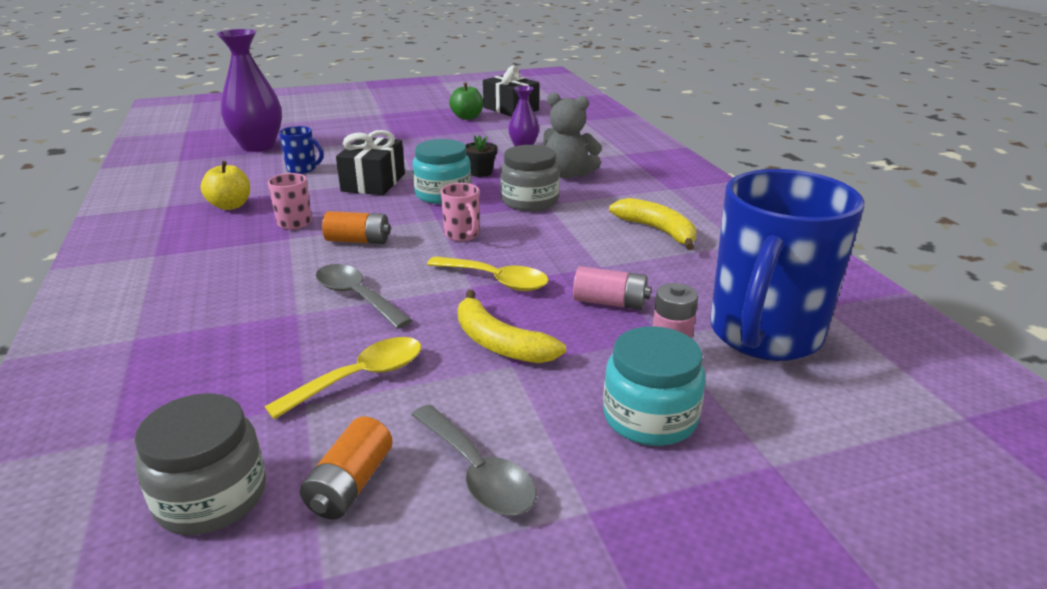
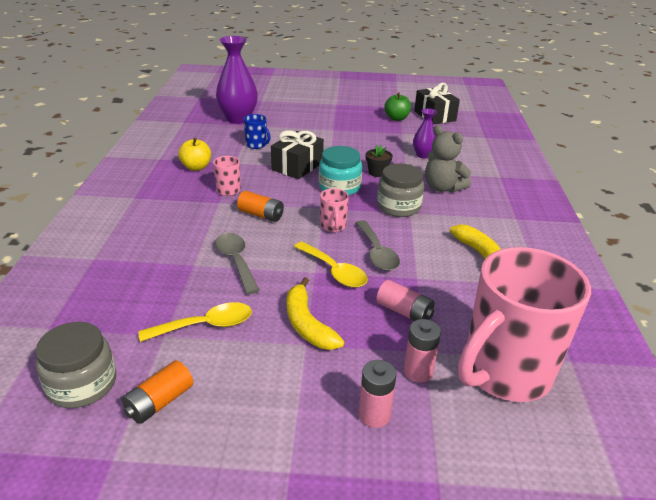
camera: 20 degrees right, 5 degrees up
grey spoon [411,405,537,515] -> grey spoon moved to [356,220,400,271]
turquoise jar [603,326,705,446] -> pink battery [359,360,396,428]
blue mug [710,169,864,361] -> pink mug [458,247,591,402]

